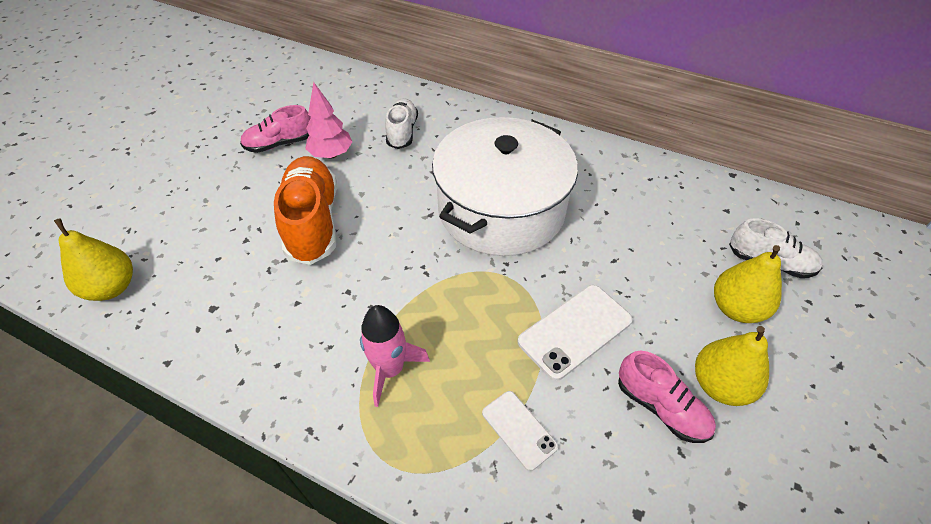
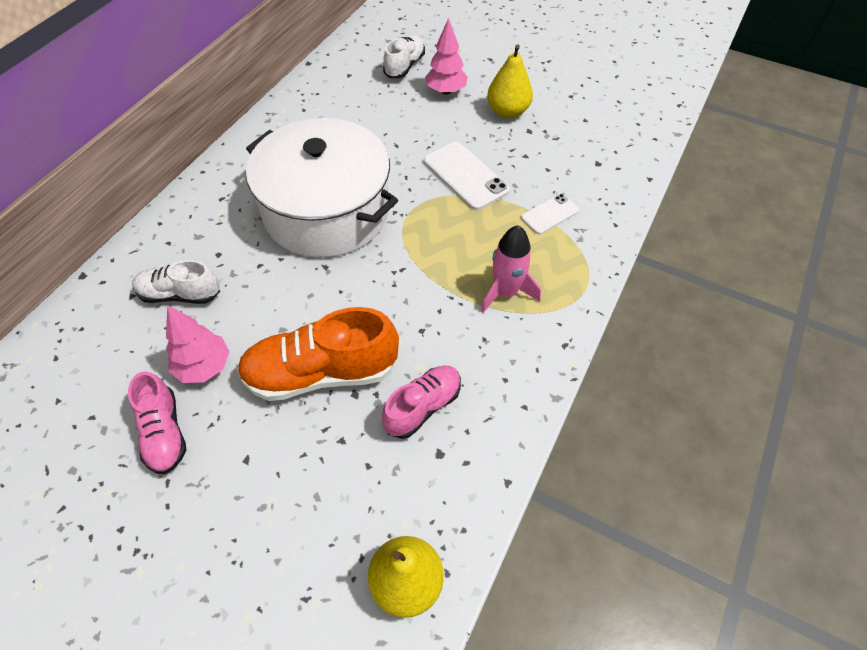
camera: 90 degrees left, 5 degrees up
pink shoe [618,351,716,443] -> pink shoe moved to [382,365,461,439]
yellow pear [714,245,782,323] -> pink tree [425,18,468,95]

